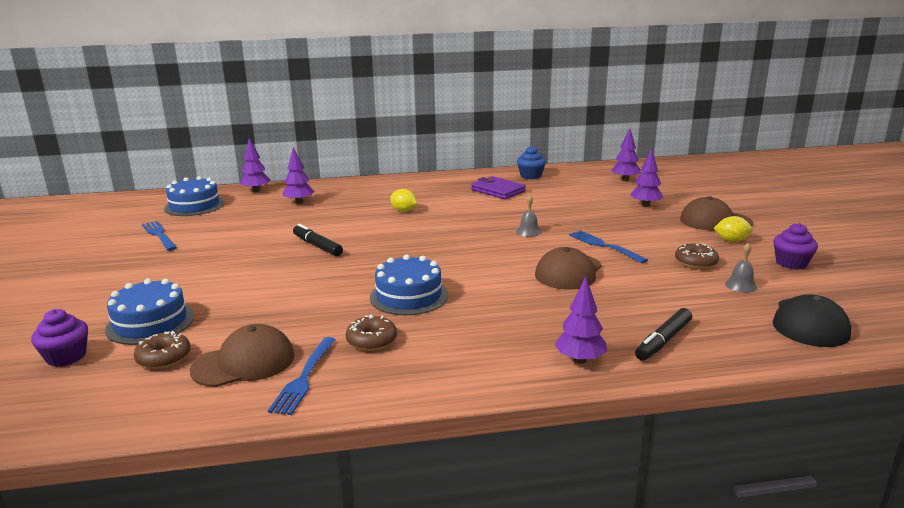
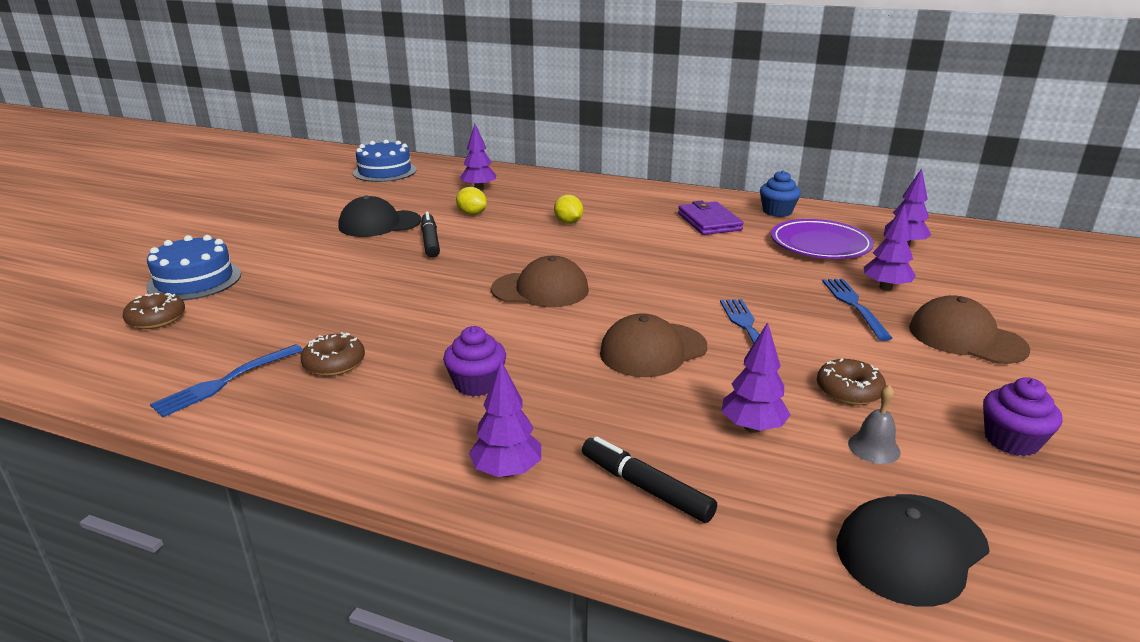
camera: 30 degrees right, 5 degrees up
purple cupcake [31,309,88,367] -> purple cupcake moved to [443,326,506,397]
blue fork [142,221,177,251] -> blue fork moved to [822,279,893,341]
brown cap [190,324,295,387] -> brown cap moved to [491,256,589,307]
purple tree [240,138,270,192] -> purple tree moved to [721,322,791,433]
blue cake [370,255,448,315] -> none
grey bell [516,195,542,237] -> none
black marker [635,308,692,361] -> black marker turned 60 degrees clockwise [582,436,717,523]
yellow lemon [713,216,753,242] -> yellow lemon moved to [456,187,487,215]
none -> black cap [338,196,421,237]
none -> purple plate [771,219,874,259]

